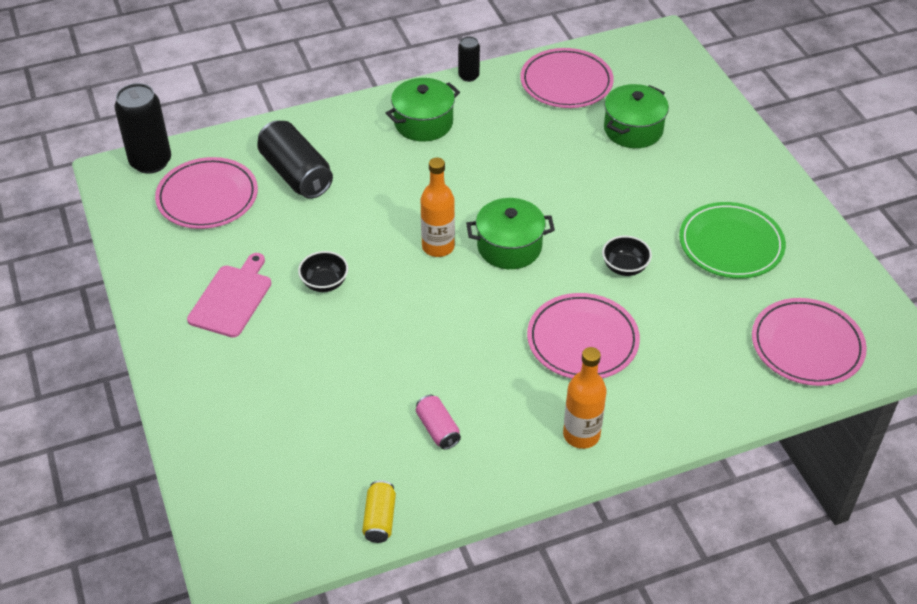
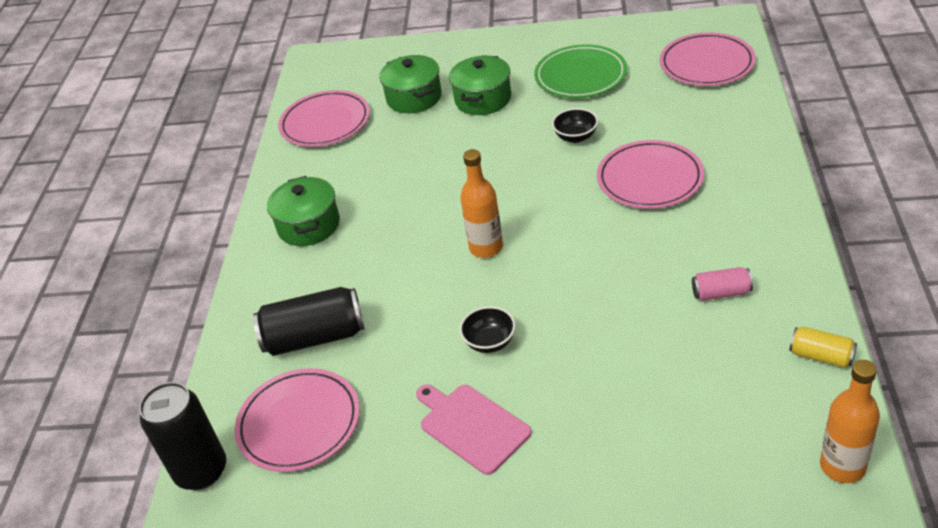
camera: 60 degrees left, 5 degrees down
black can [458,36,480,82] -> none
green pot [466,198,555,269] -> green pot moved to [449,55,511,115]
orange bottle [563,347,606,449] -> orange bottle moved to [820,360,880,483]

